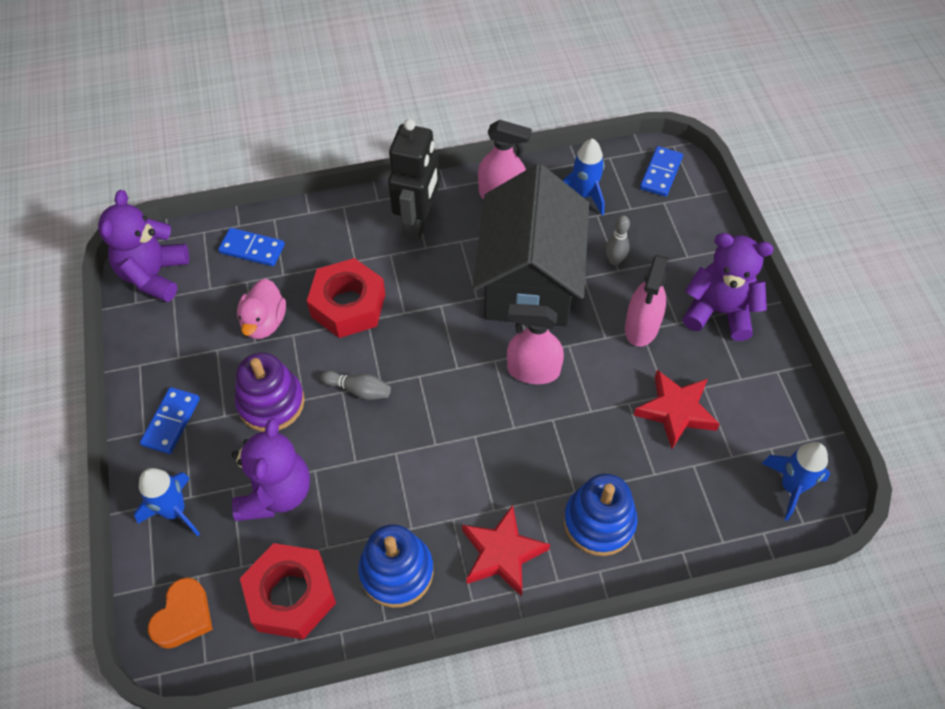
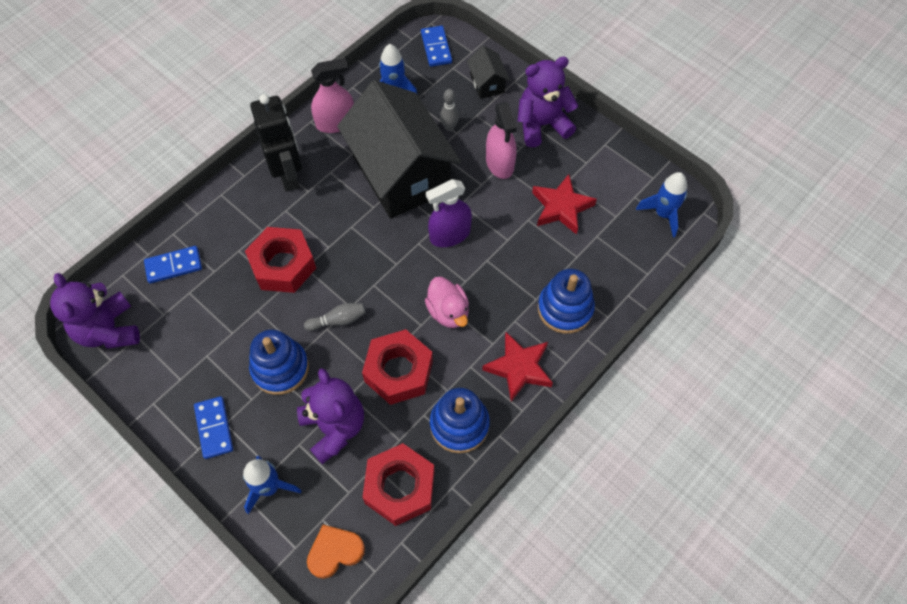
camera: 35 degrees left, 5 degrees up
orange heart [148,577,213,649] -> orange heart turned 105 degrees counterclockwise [307,525,365,579]
purple stacking toy [235,352,305,432] -> blue stacking toy [249,329,309,395]
pink duck [237,278,286,339] -> pink duck moved to [425,277,469,328]
pink spray bottle [507,304,564,384] -> purple spray bottle [426,179,472,247]
none -> red nut [362,329,433,405]
none -> black house [467,46,510,99]

